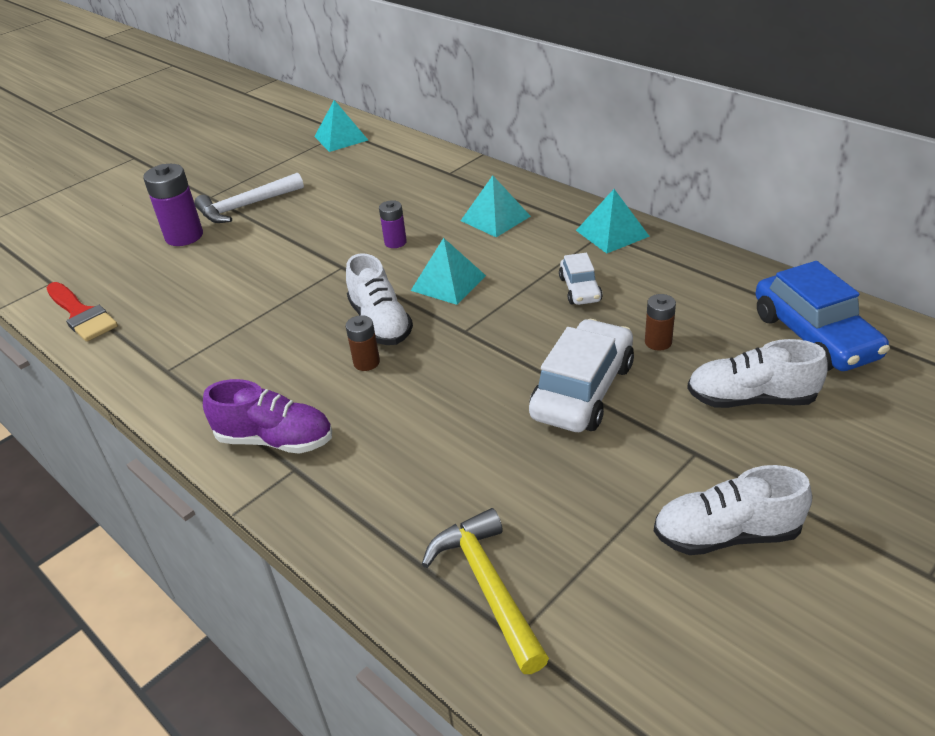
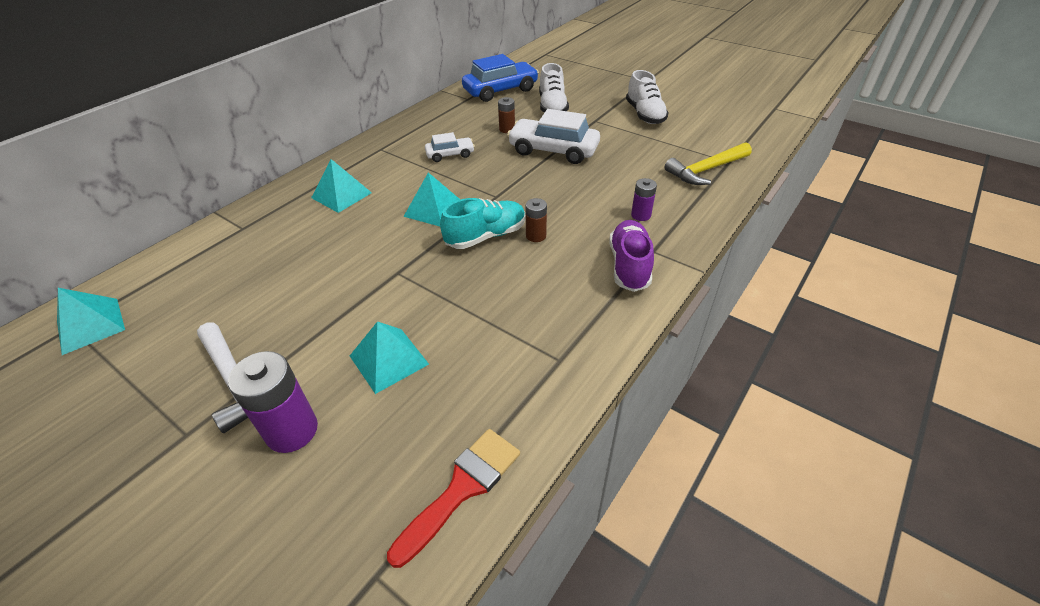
camera: 100 degrees left, 5 degrees up
white shoe [346,253,413,345] -> turquoise shoe [440,198,526,249]
purple battery [379,200,407,248] -> purple battery moved to [631,178,657,221]
turquoise pyramid [576,189,650,254] -> turquoise pyramid moved to [350,321,429,394]

